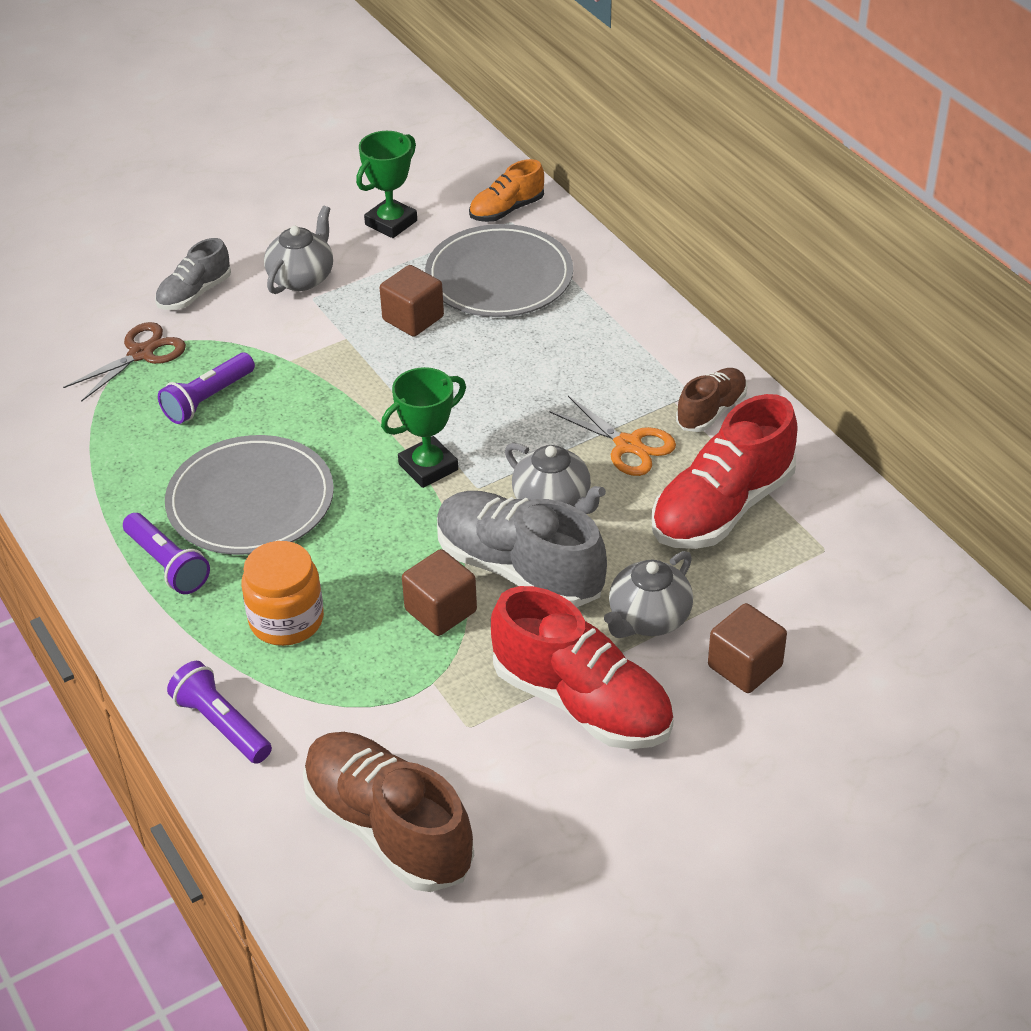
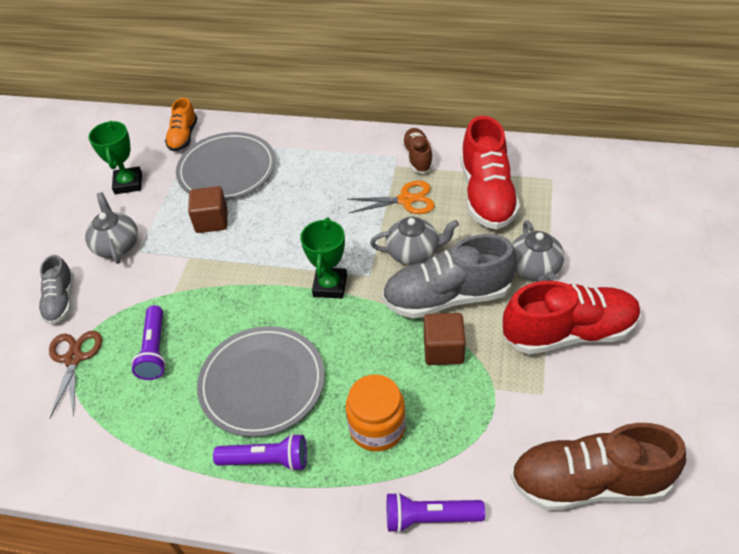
camera: 45 degrees left, 5 degrees up
brown cube [708,603,787,693] -> none

